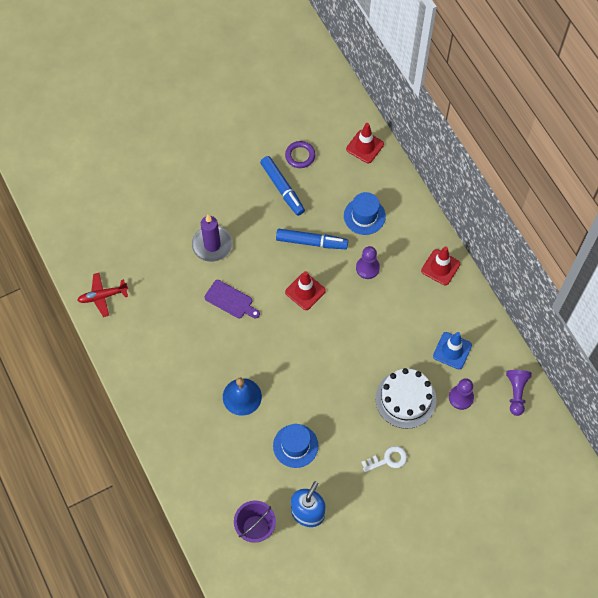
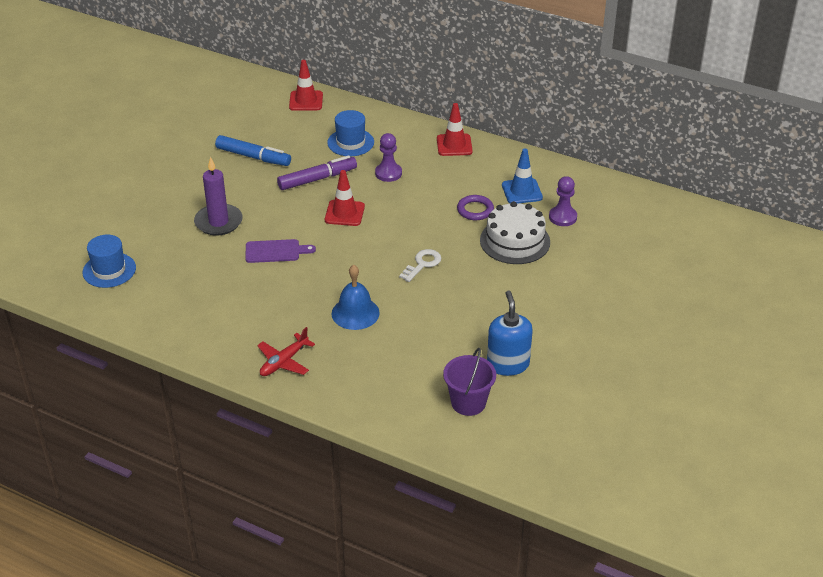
camera: 35 degrees left, 25 degrees down
red plane [77,273,128,317] -> red plane moved to [257,327,315,376]
blue hat [273,424,318,468] -> blue hat moved to [82,234,136,288]
blue marker [276,229,348,249] -> purple marker [277,155,357,190]
purple ring [285,141,315,168] -> purple ring moved to [457,195,494,220]
white key [361,446,407,472] -> white key moved to [399,249,441,282]
purple pawn [506,370,532,416] -> none

